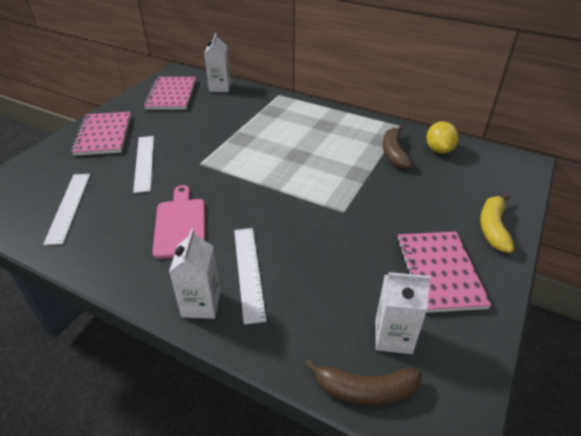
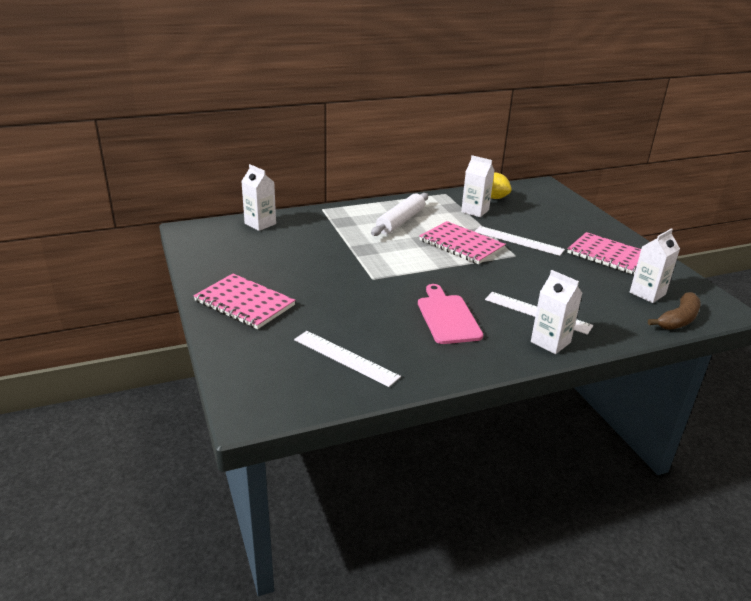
camera: 50 degrees left, 10 degrees down
white ruler [133,136,154,193] -> white ruler moved to [474,226,565,256]
pink notebook [144,77,196,110] -> pink notebook moved to [419,221,506,264]
pink cutting board [153,185,205,259] -> pink cutting board turned 45 degrees clockwise [418,284,483,344]
brown banana [383,126,412,169] -> white carton [461,155,494,217]
yellow banana [480,194,514,253] -> none
none -> white rolling pin [371,193,428,236]

